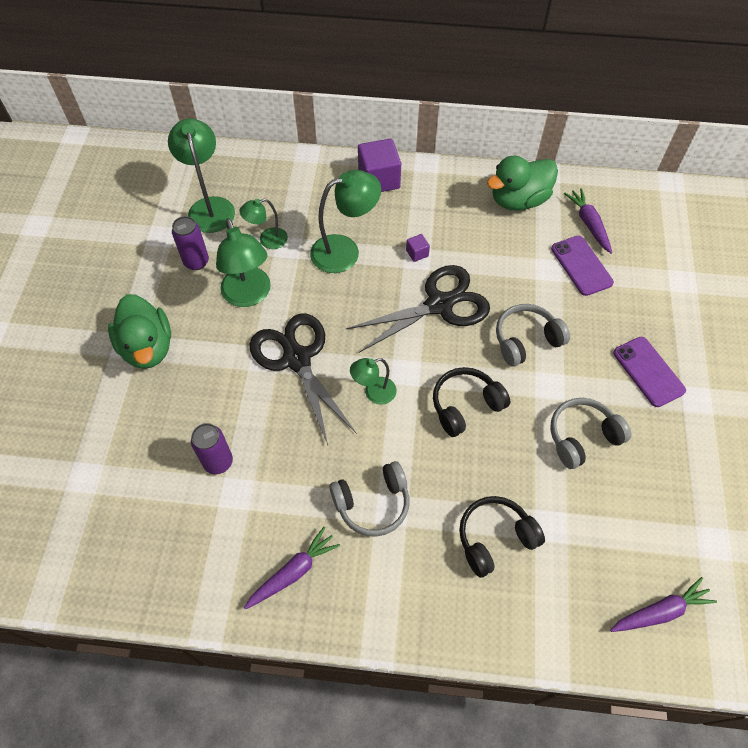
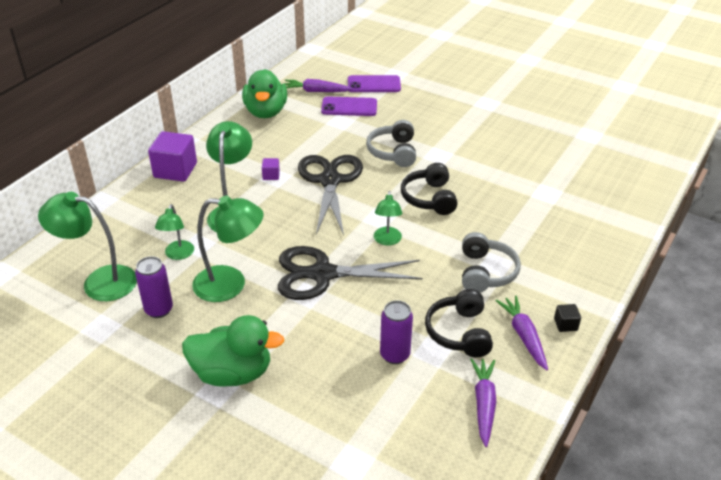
camera: 65 degrees left, 20 degrees down
black headphones [459,496,545,578] -> black headphones moved to [425,289,493,357]
grey headphones [550,398,632,469] -> none
purple carrot [610,577,717,632] -> purple carrot moved to [470,358,496,447]
purple phone [613,337,686,407] -> purple phone moved to [348,75,401,92]
none -> black cube [554,304,581,332]

